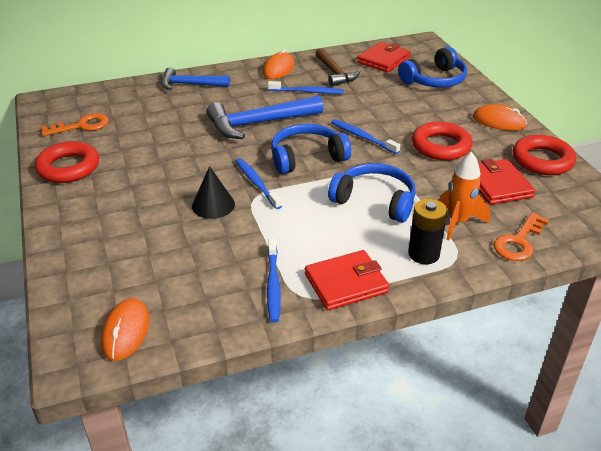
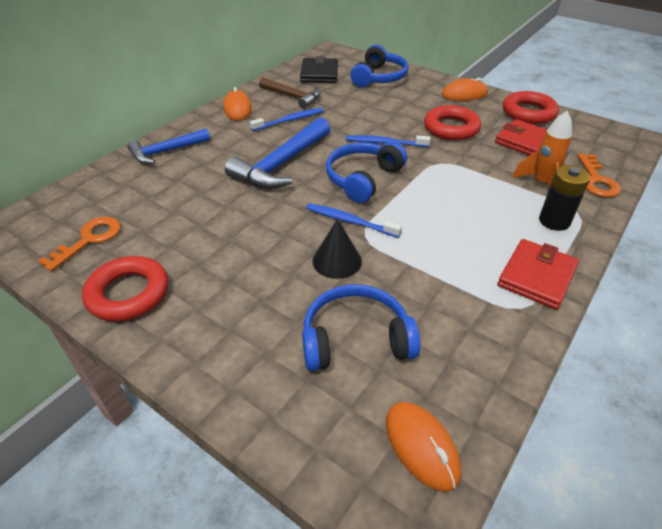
camera: 35 degrees left, 5 degrees up
blue toothbrush [267,238,281,322] -> none
blue headphones [328,163,416,222] -> blue headphones moved to [302,284,421,371]
red wallet [357,42,411,73] -> black wallet [300,56,338,83]

